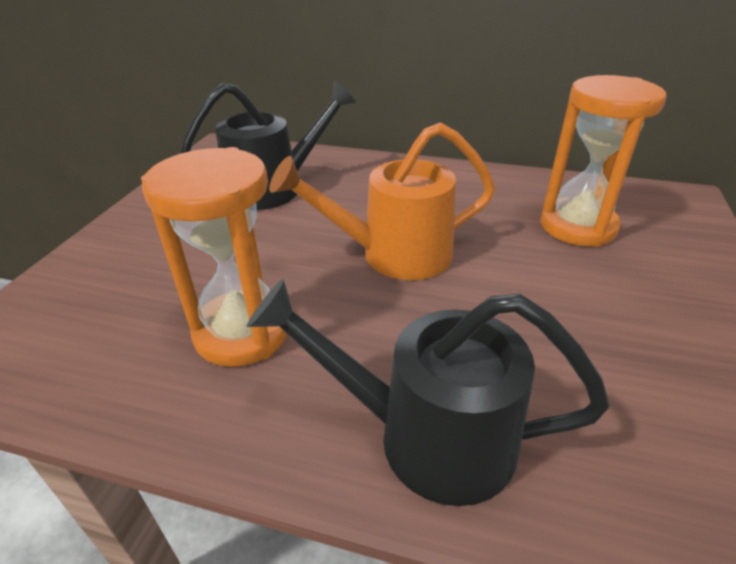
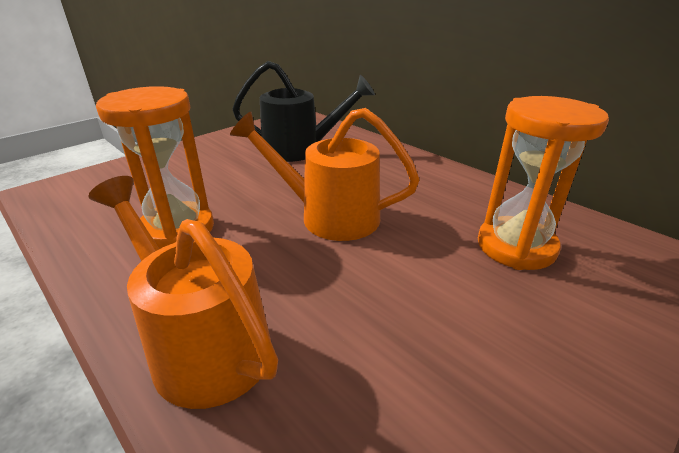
camera: 30 degrees right, 5 degrees down
black watering can [247,279,610,506] -> orange watering can [88,176,278,409]

